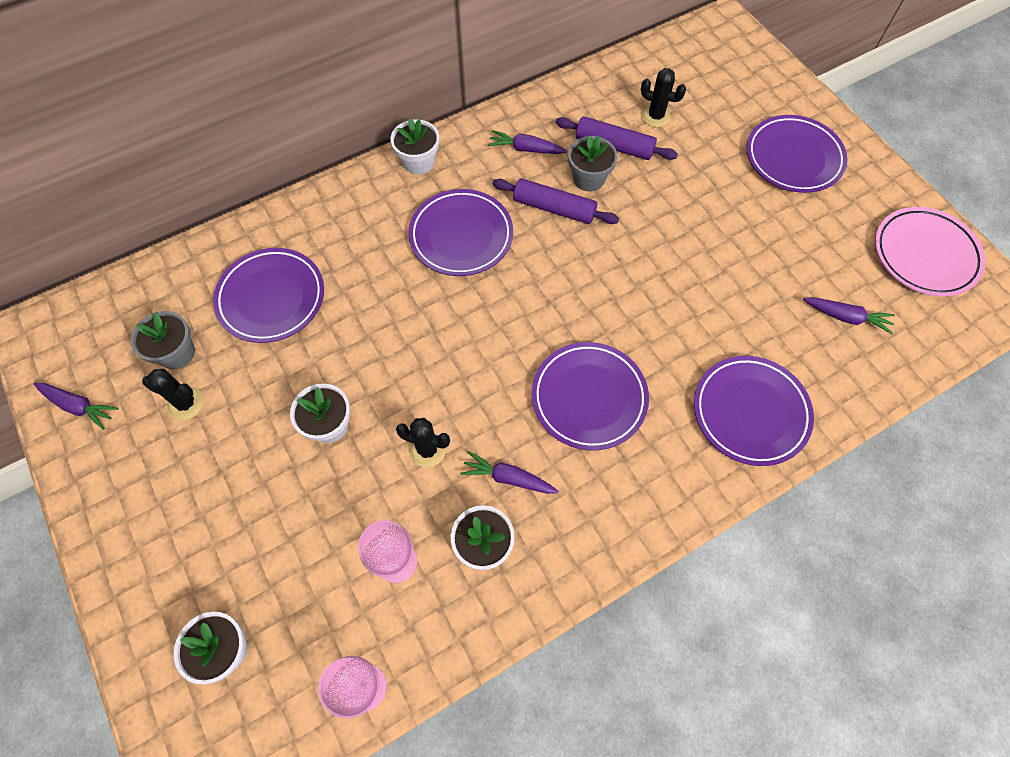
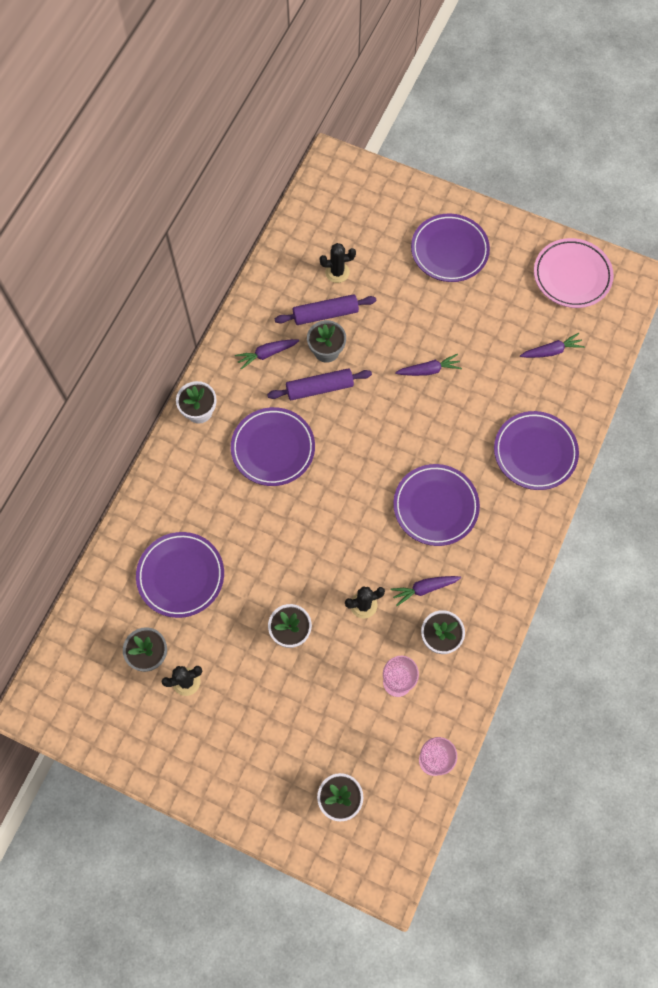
camera: 35 degrees left, 5 degrees up
purple carrot [33,383,119,430] -> purple carrot moved to [395,354,462,376]

